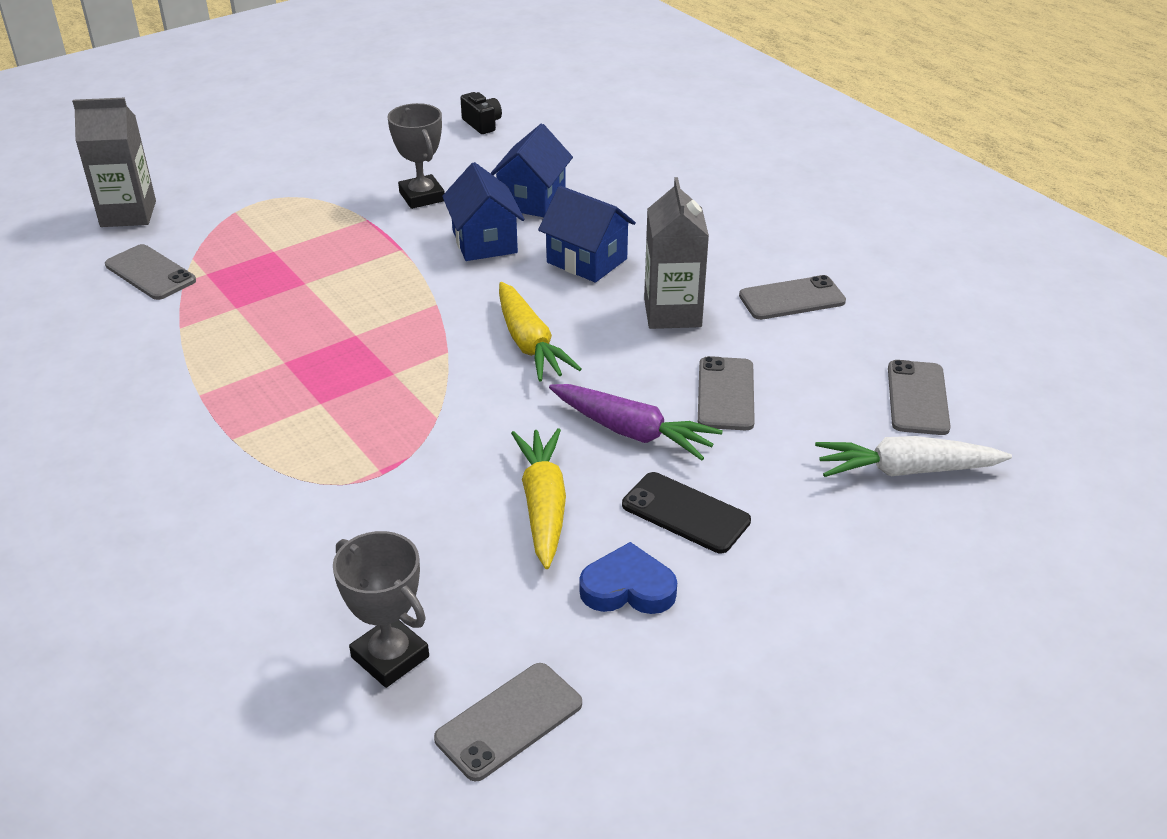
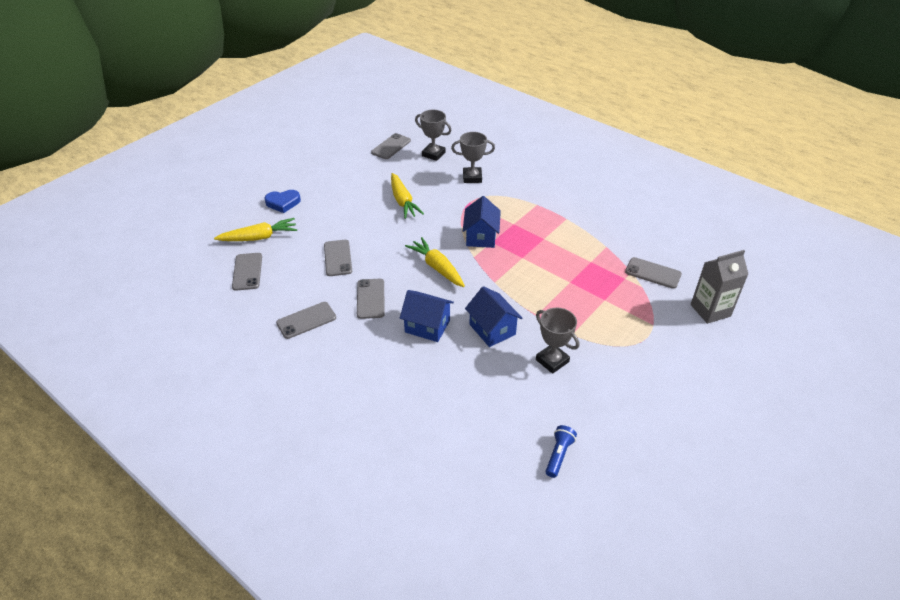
camera: 165 degrees right, 5 degrees up
black camera [460,92,502,134] -> blue flashlight [546,425,577,478]
blue house [490,124,573,217] -> blue house moved to [463,196,501,248]
purple carrot [549,384,723,461] -> none
blue heart [579,542,677,614] -> blue heart moved to [264,190,301,213]
black phone [622,472,751,553] -> none
grey carton [644,177,709,329] -> grey phone [357,279,385,319]
white carrot [815,436,1012,477] -> yellow carrot [214,218,297,241]
none -> grey trophy [451,132,495,183]

